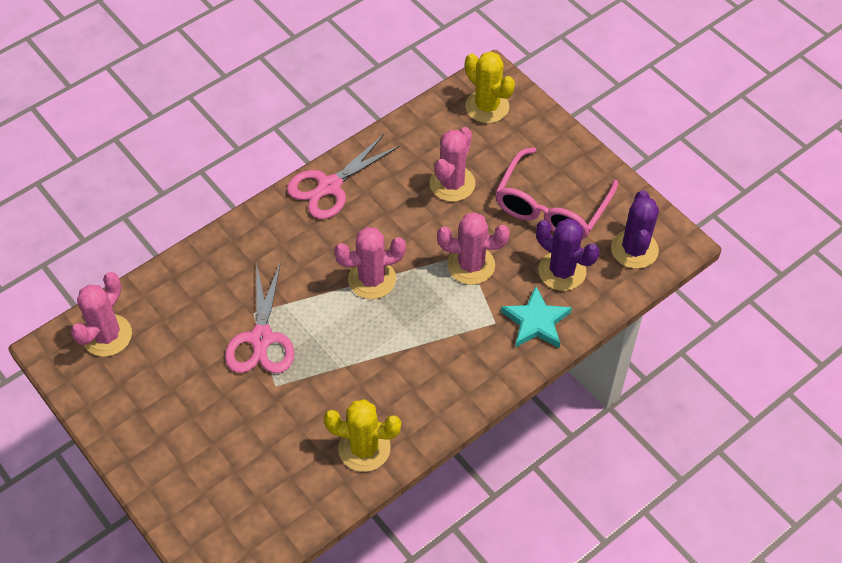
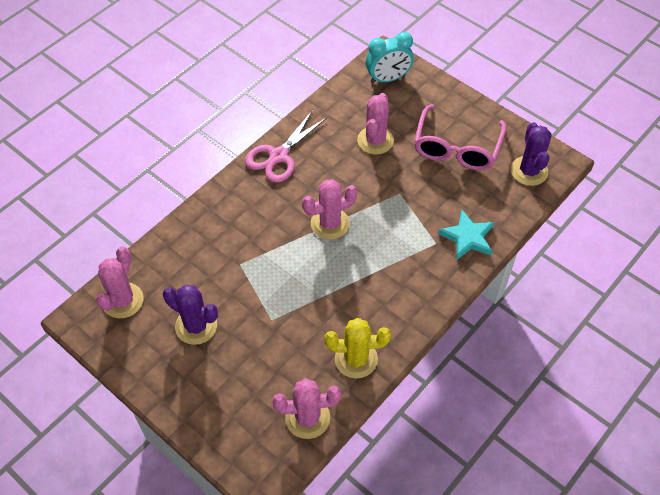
camera: 10 degrees left, 0 degrees up
pink scissors [225,262,294,373] -> none
pink cactus [437,212,510,285] -> pink cactus moved to [273,378,341,439]
yellow cactus [465,51,515,123] -> turquoise clock [366,32,414,83]
purple cactus [536,218,599,291] -> purple cactus moved to [163,284,218,345]

